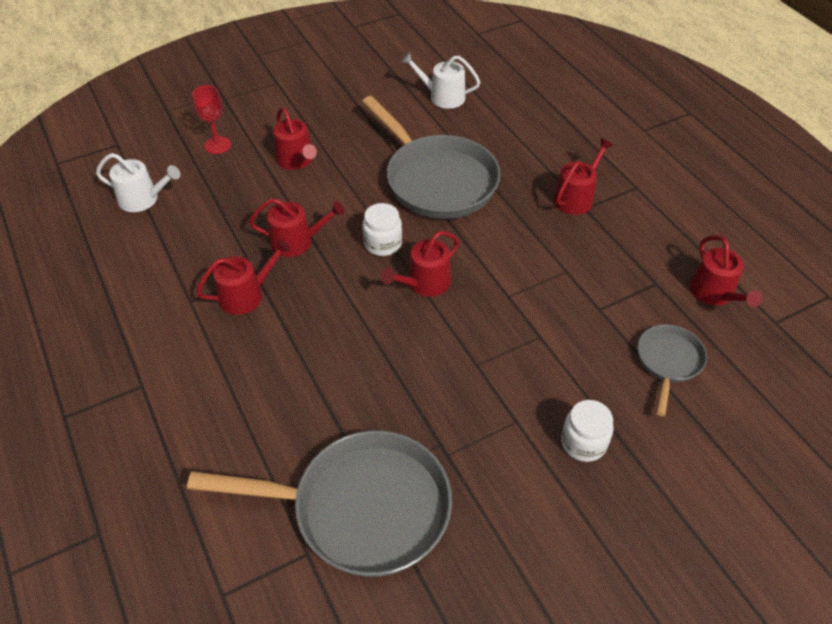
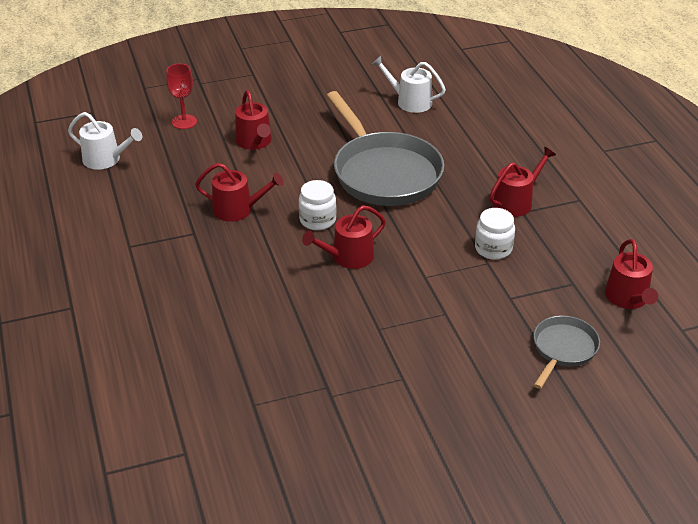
camera: 10 degrees right, 10 degrees down
grey pan [187,431,452,577] -> none
red watering can [196,239,291,315] -> none
white jar [561,400,613,462] -> white jar moved to [475,208,515,260]

